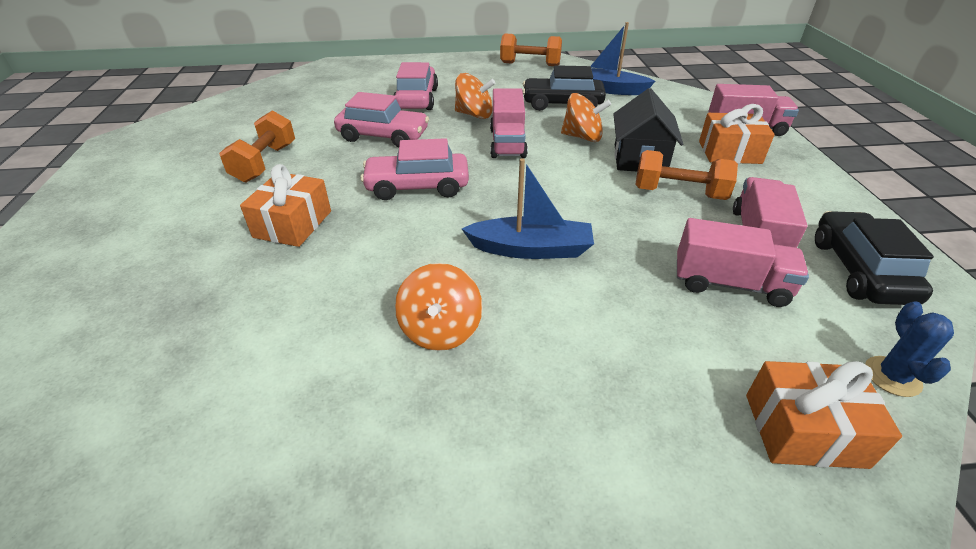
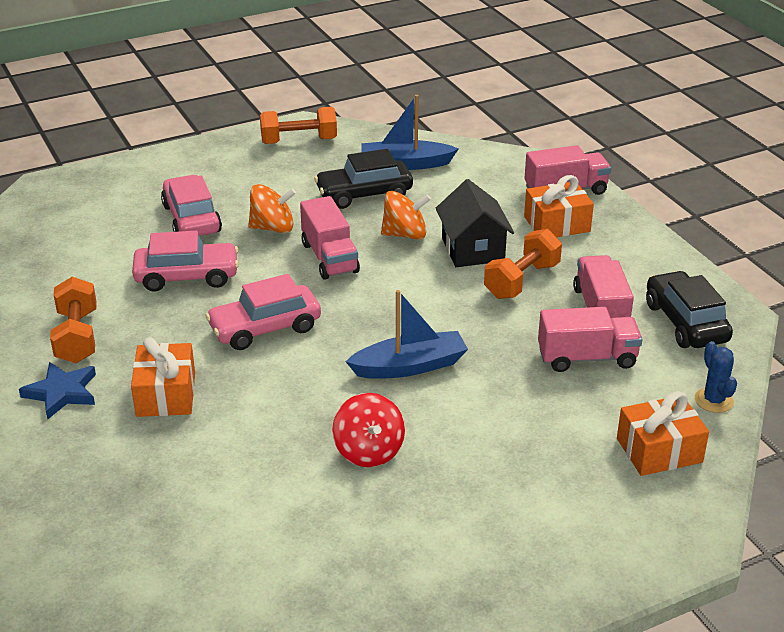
camera: 20 degrees left, 5 degrees down
orange spinning top [395,263,483,351] -> red spinning top [332,393,405,467]
orange dumbbell [635,150,738,200] -> orange dumbbell turned 45 degrees counterclockwise [484,229,562,299]
none -> blue star [19,362,96,420]

